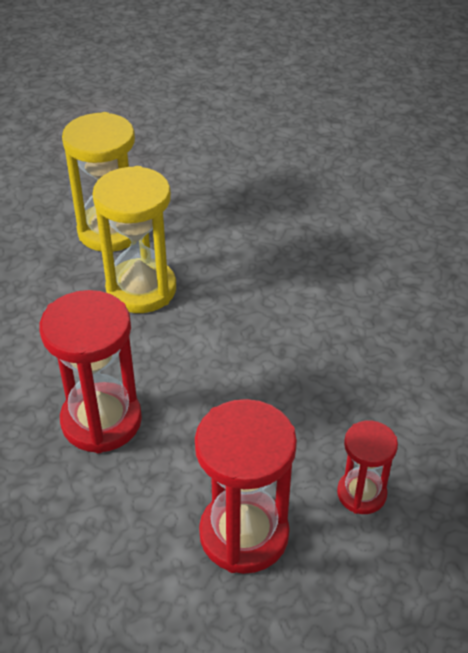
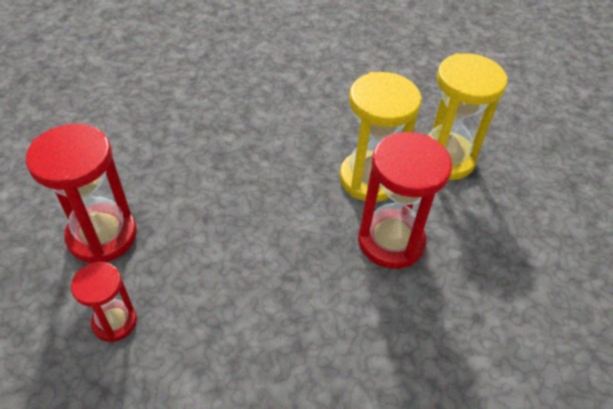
camera: 90 degrees right, 5 degrees up
red hourglass [39,290,142,453] -> red hourglass moved to [358,132,452,269]

